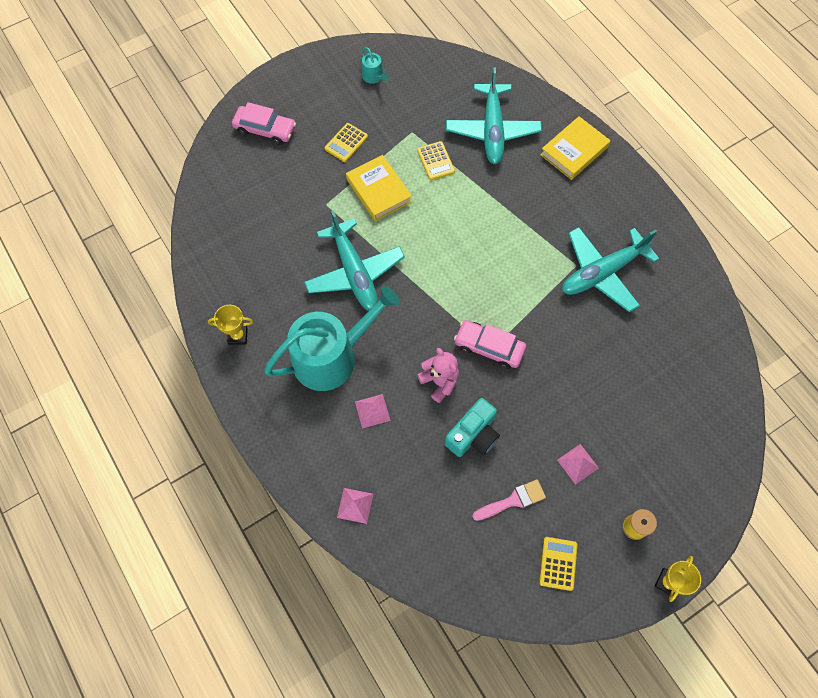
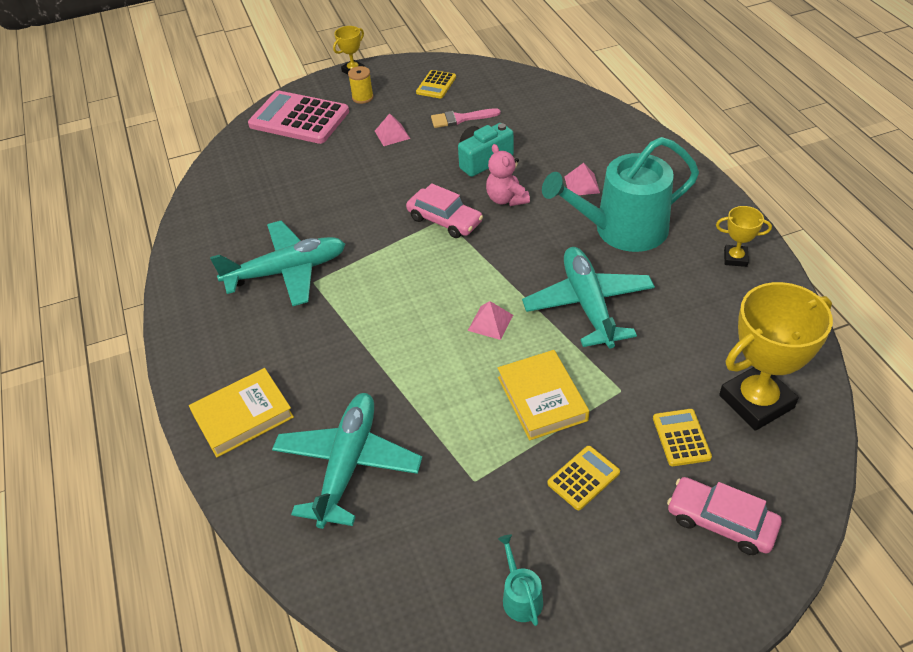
camera: 165 degrees left, 20 degrees down
pink pyramid [337,488,373,524] -> pink pyramid moved to [468,301,513,340]
yellow calculator [417,141,455,180] -> yellow calculator moved to [653,409,712,466]
none -> pink calculator [248,91,349,144]
none -> yellow trophy [719,282,833,431]

